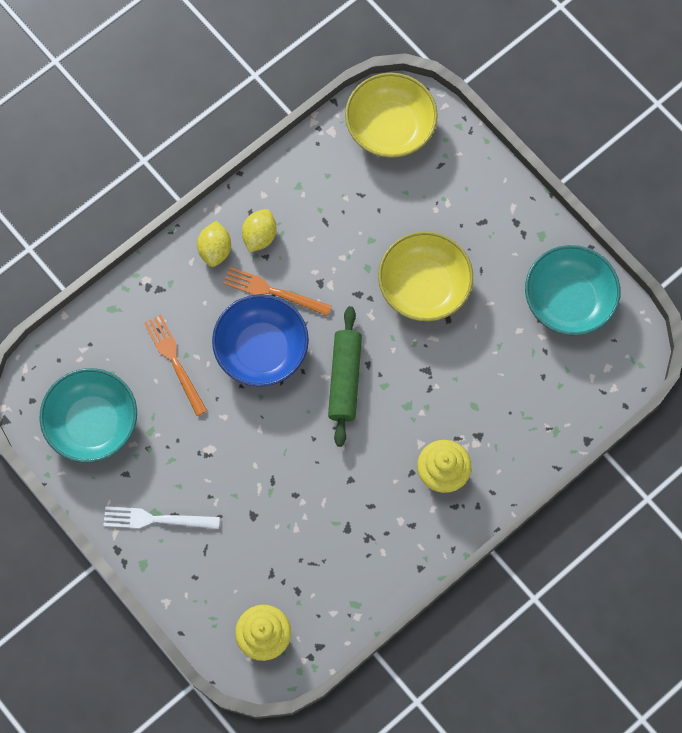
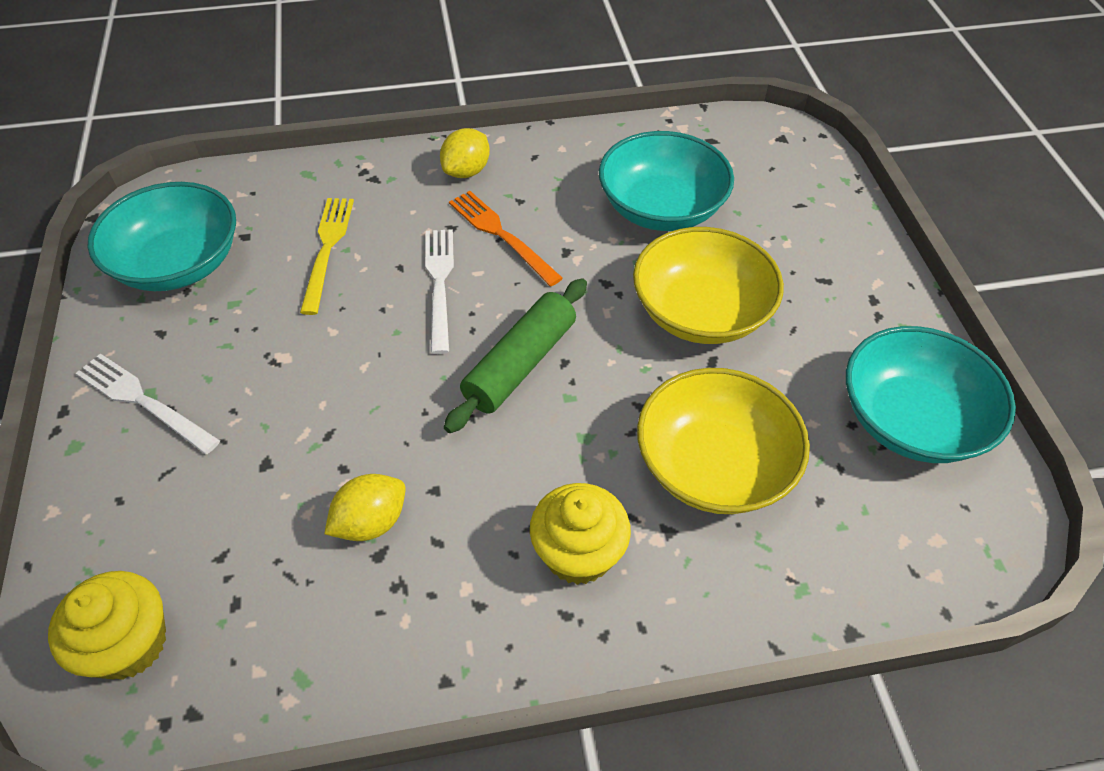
camera: 30 degrees right, 20 degrees down
orange fork [144,315,207,416] -> yellow fork [300,198,354,315]
blue bowl [212,294,309,387] -> white fork [425,229,454,354]
yellow lemon [242,209,276,253] -> yellow lemon moved to [324,474,406,541]
yellow bowl [345,73,438,158] -> yellow bowl moved to [637,368,810,514]
none -> turquoise bowl [599,131,734,231]

